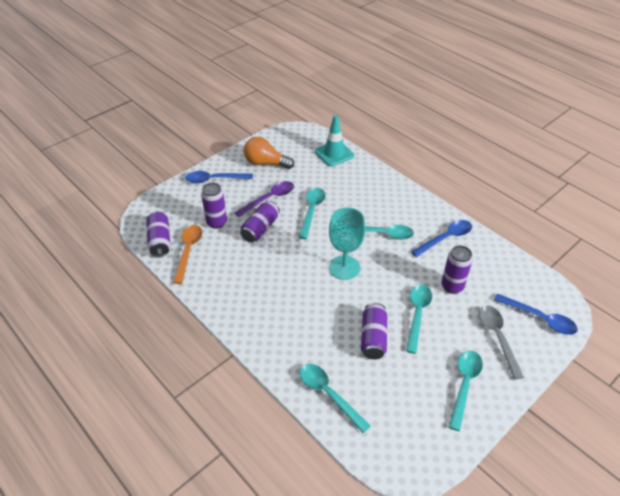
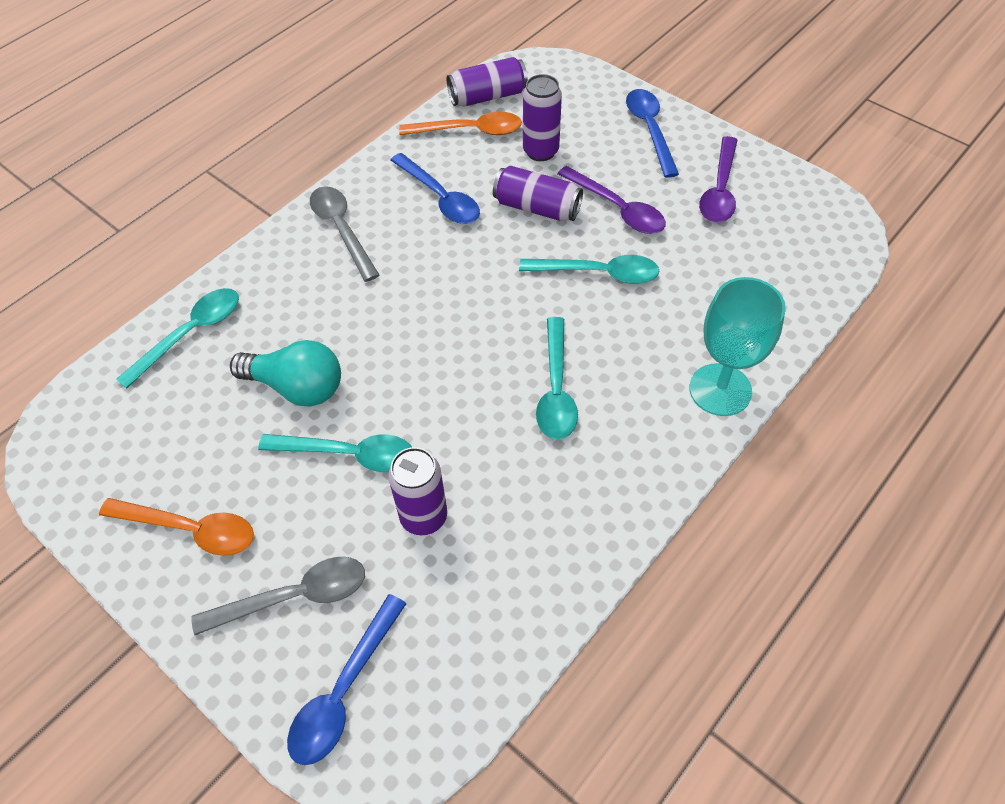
camera: 85 degrees right, 10 degrees up
orange light bulb [244,137,294,169] -> purple spoon [699,136,737,222]
turquoise traffic cone [315,115,354,167] -> none
turquoise goblet [329,207,365,280] -> turquoise goblet moved to [689,277,786,416]
purple can [361,303,387,359] -> turquoise light bulb [230,340,341,407]
blue spoon [411,220,472,257] -> blue spoon moved to [391,153,480,224]
turquoise spoon [449,351,483,431] -> orange spoon [99,498,254,556]
none -> grey spoon [310,186,380,282]

